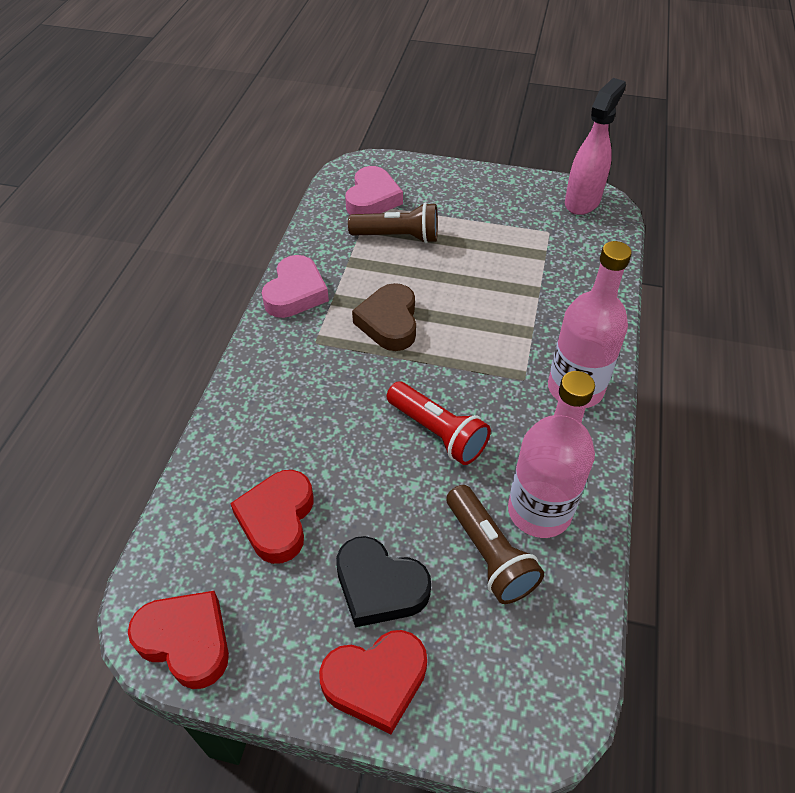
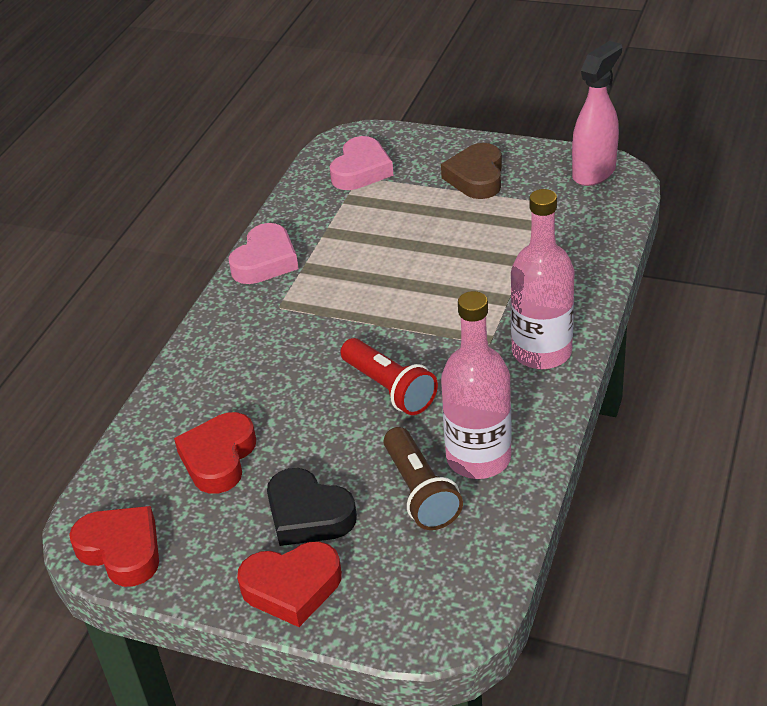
camera: 10 degrees right, 10 degrees down
brown flashlight [348,202,438,243] -> none
brown heart [352,283,416,351] -> brown heart moved to [441,143,502,199]

